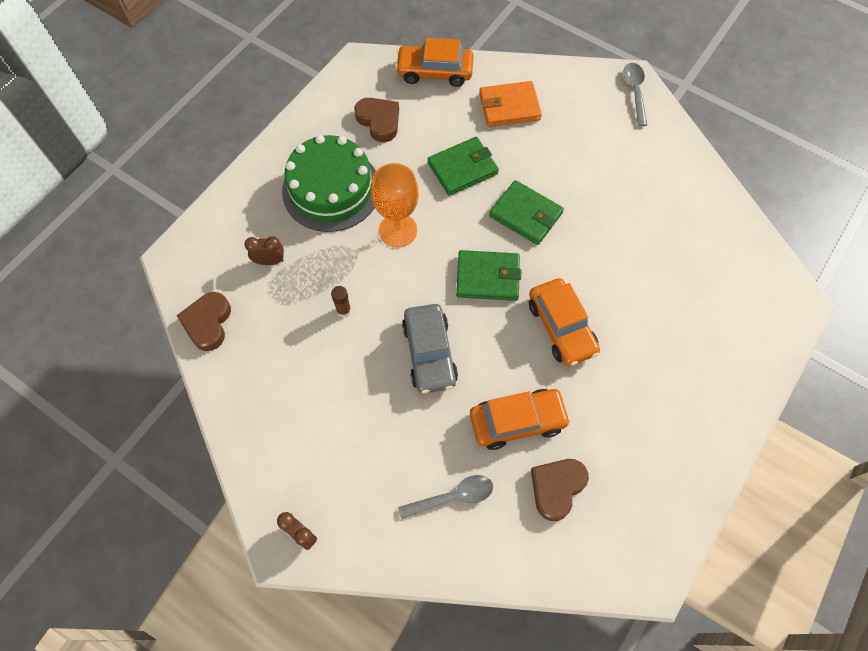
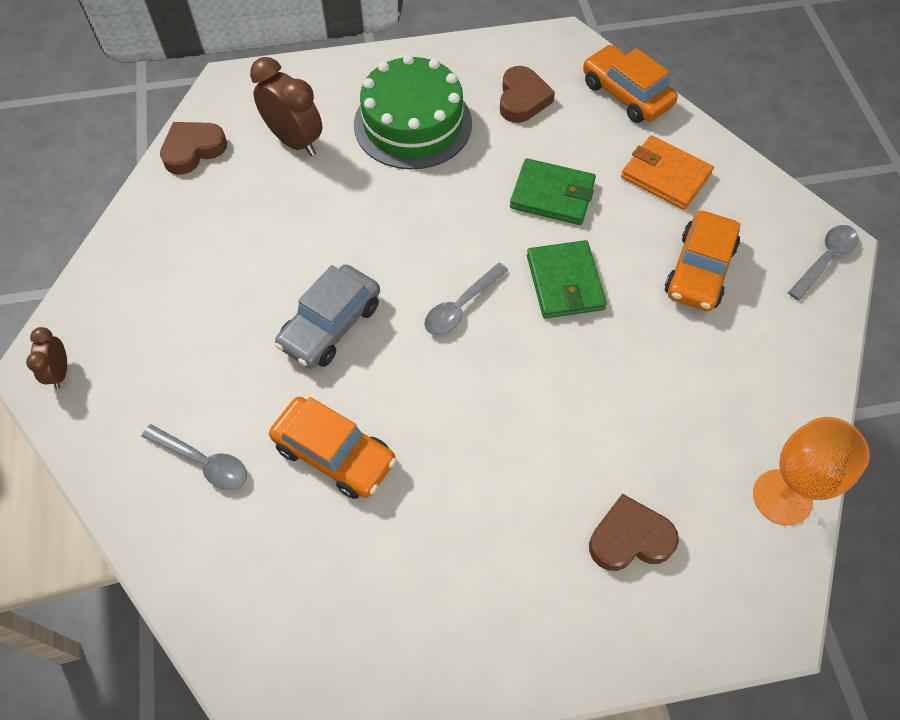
camera: 45 degrees right, 5 degrees down
brown clock [245,236,284,265] -> brown clock [250,57,322,156], size x1.82
brown glue stick [331,286,351,317] -> none
orange goblet [371,163,419,247] -> orange goblet moved to [753,417,870,526]
green wallet [456,250,521,301] -> grey spoon [424,263,508,335]
orange car [529,278,600,366] -> orange car moved to [665,211,741,311]
brown heart [531,459,589,521] -> brown heart moved to [589,494,679,571]

